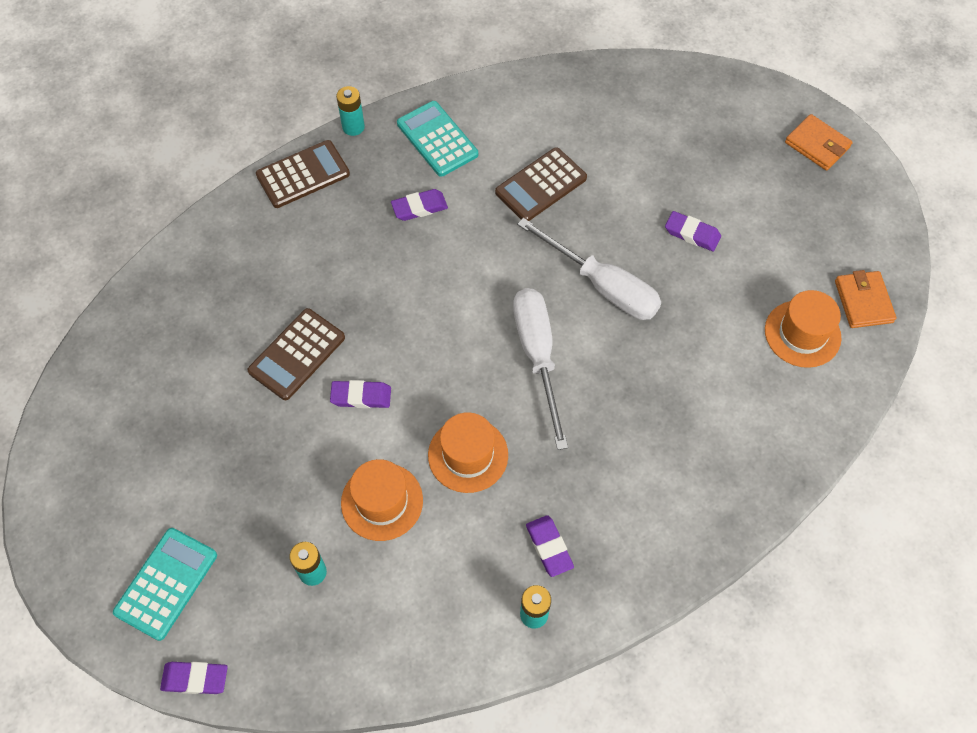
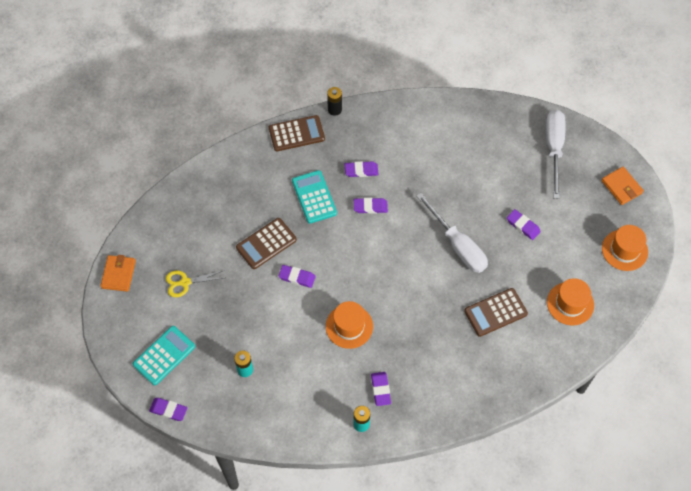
camera: 15 degrees right, 0 degrees up
turquoise battery [336,86,365,136] -> black battery [327,87,342,116]
orange hat [341,459,423,541] -> orange hat moved to [602,225,648,271]
turquoise calculator [397,101,478,177] -> turquoise calculator moved to [292,170,337,224]
brown calculator [495,147,587,221] -> brown calculator moved to [464,288,528,337]
white screwdriver [513,288,568,450] -> white screwdriver moved to [546,109,566,199]
orange wallet [835,270,896,328] -> orange wallet moved to [100,255,136,292]
none -> yellow scissors [166,270,224,297]
none -> purple eraser [354,198,388,214]

